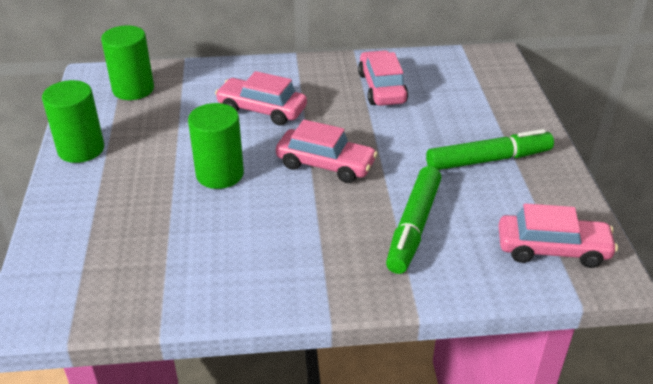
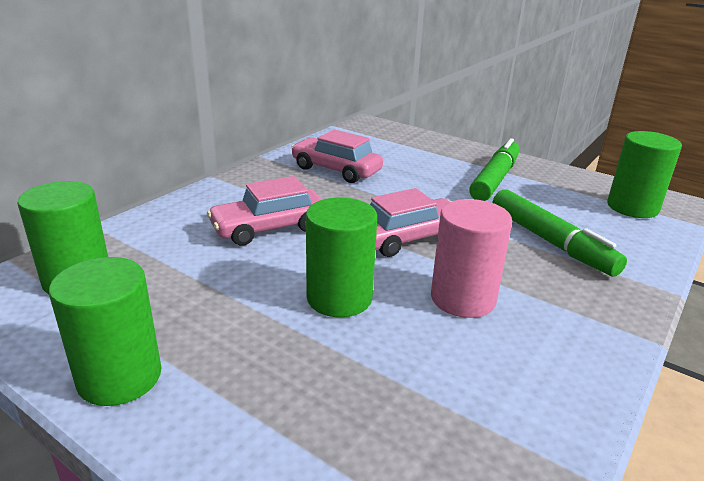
camera: 50 degrees left, 10 degrees down
pink car [498,203,618,268] -> green cylinder [607,131,682,218]
none -> pink cylinder [431,199,512,318]

